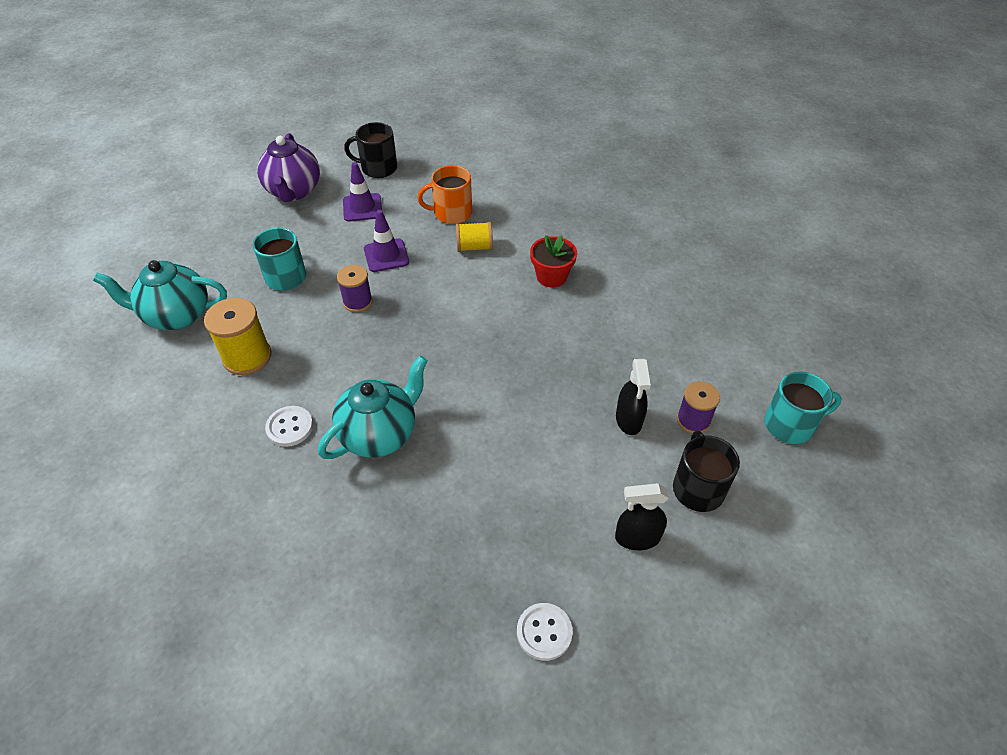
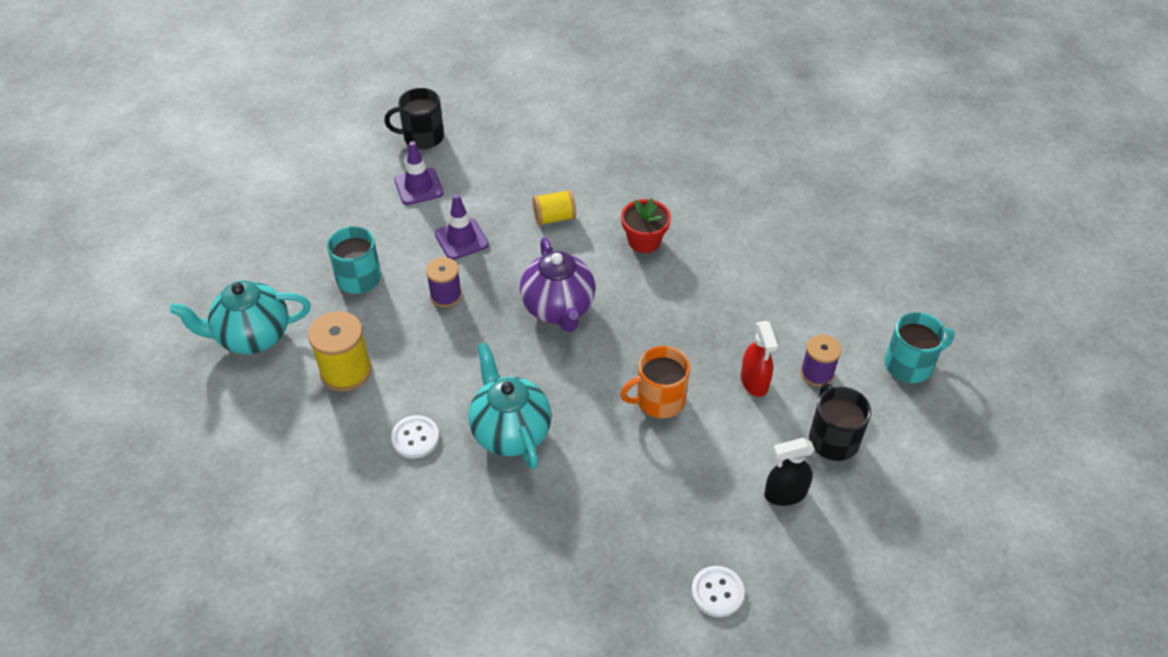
camera: 10 degrees left, 0 degrees up
purple teapot [257,133,320,202] -> purple teapot moved to [520,237,595,332]
turquoise teapot [318,356,428,459] -> turquoise teapot turned 60 degrees counterclockwise [469,342,551,469]
orange mug [417,165,472,224] -> orange mug moved to [620,346,690,418]
black spray bottle [616,359,651,435] -> red spray bottle [741,321,778,397]

